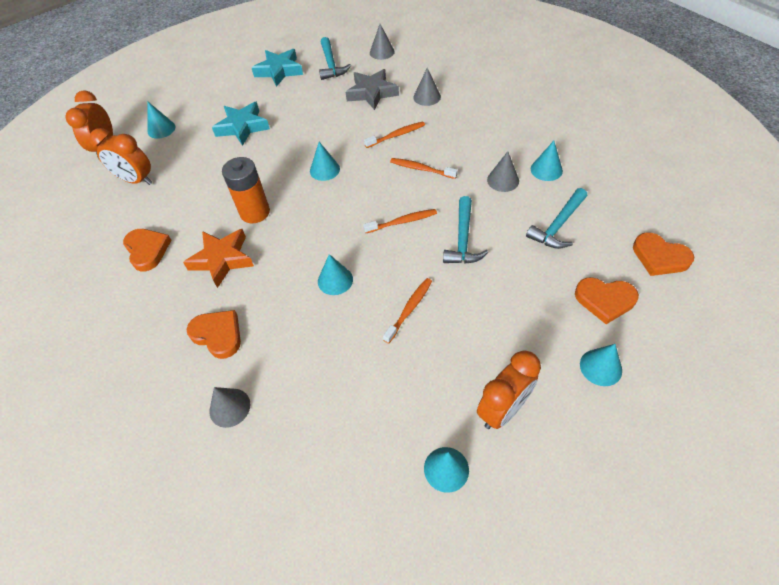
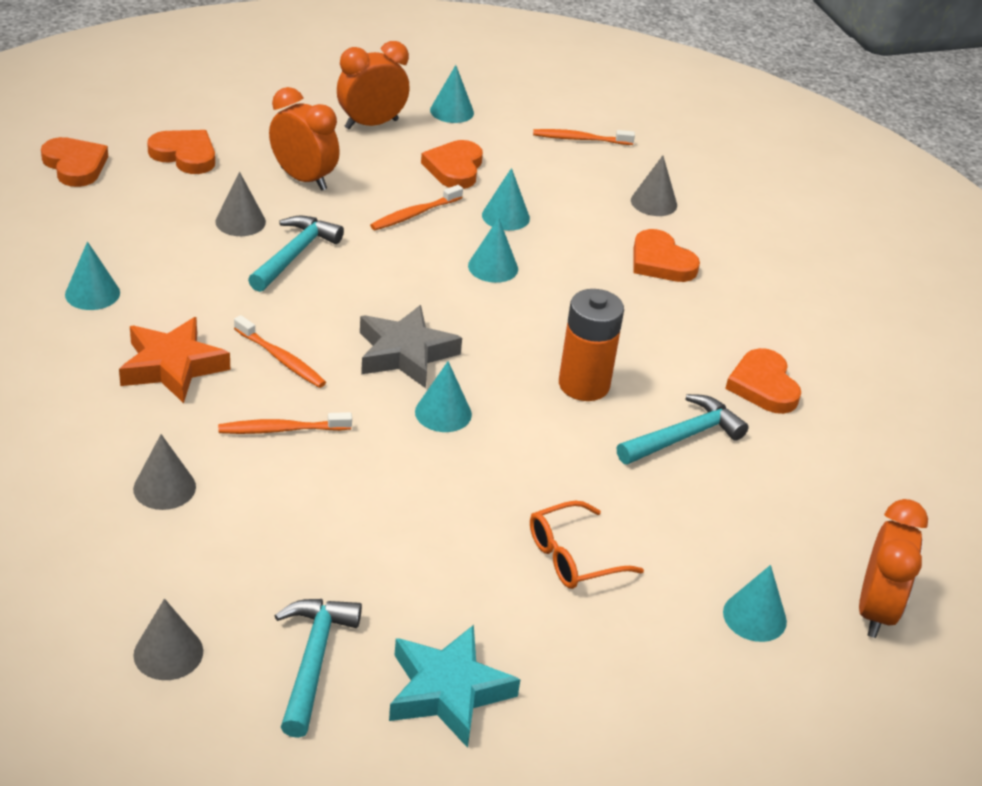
camera: 170 degrees left, 15 degrees down
orange clock [89,128,152,185] -> orange clock moved to [269,87,340,191]
orange star [183,229,254,288] -> orange star moved to [119,317,230,403]
turquoise star [212,102,270,146] -> orange glasses [530,501,644,589]
grey star [346,69,399,110] -> grey star moved to [360,305,462,388]
orange toothbrush [363,209,437,233] -> orange toothbrush moved to [533,129,635,145]
grey cone [487,151,519,192] -> grey cone moved to [215,172,266,236]
turquoise hammer [526,188,587,249] -> turquoise hammer moved to [617,394,749,465]
turquoise cone [580,344,622,386] -> turquoise cone moved to [482,168,530,231]
none -> orange heart [421,140,483,189]

